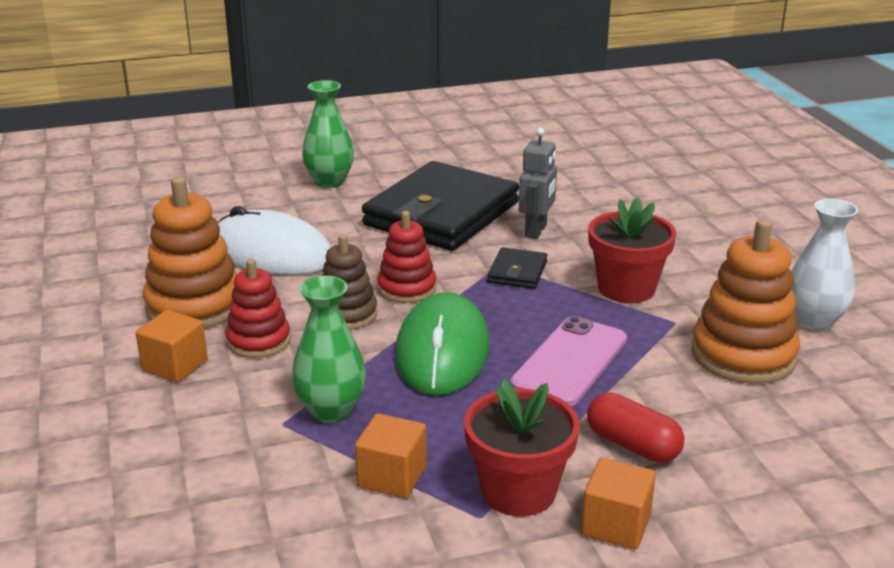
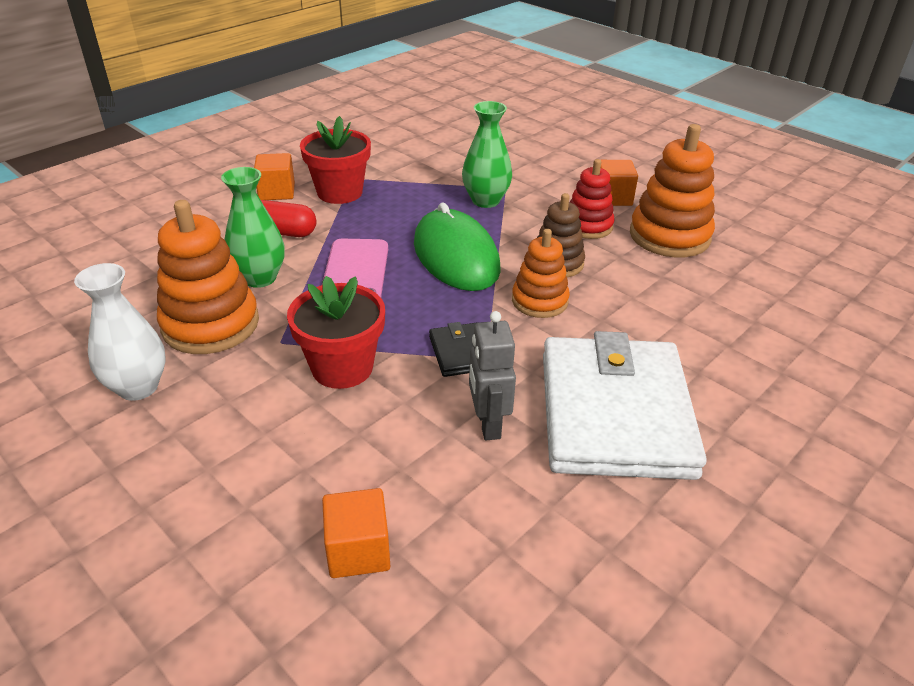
camera: 150 degrees right, 10 degrees up
white mouse [218,206,331,275] -> none
green vase [302,80,354,188] -> green vase moved to [221,167,285,288]
orange cube [355,413,427,498] -> orange cube moved to [322,488,390,578]
black wallet [362,161,519,251] -> white wallet [543,331,707,480]
red stacking toy [377,211,436,303] -> orange stacking toy [512,229,570,318]

